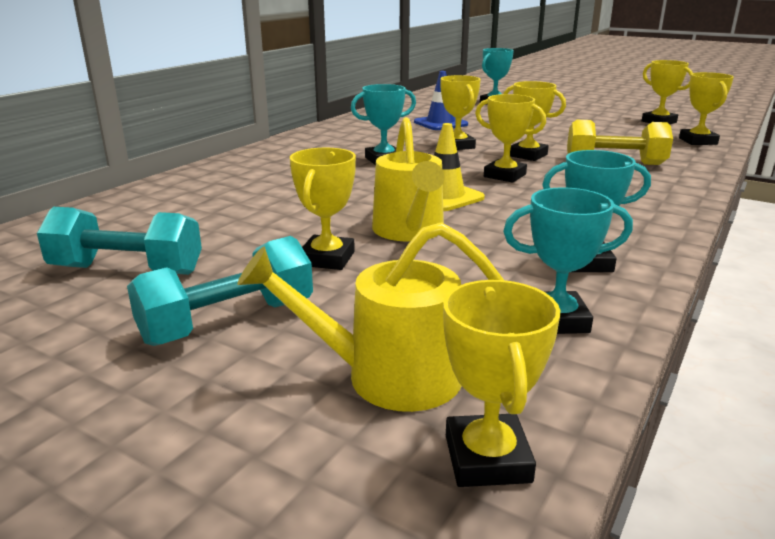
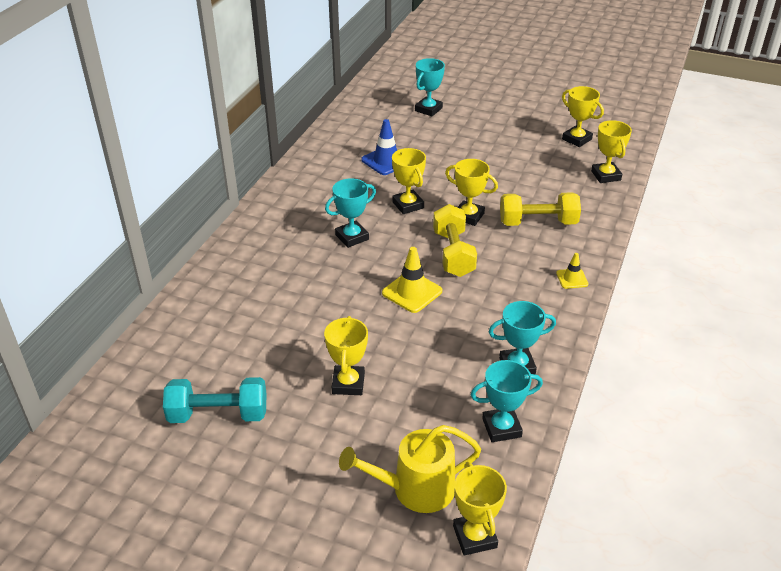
camera: 10 degrees left, 15 degrees up
turquoise dumbbell [127,236,313,346] -> none
yellow watering can [372,117,444,242] -> none
yellow trophy [475,94,546,183] -> yellow dumbbell [433,204,477,277]
none -> yellow traffic cone [556,253,588,289]

